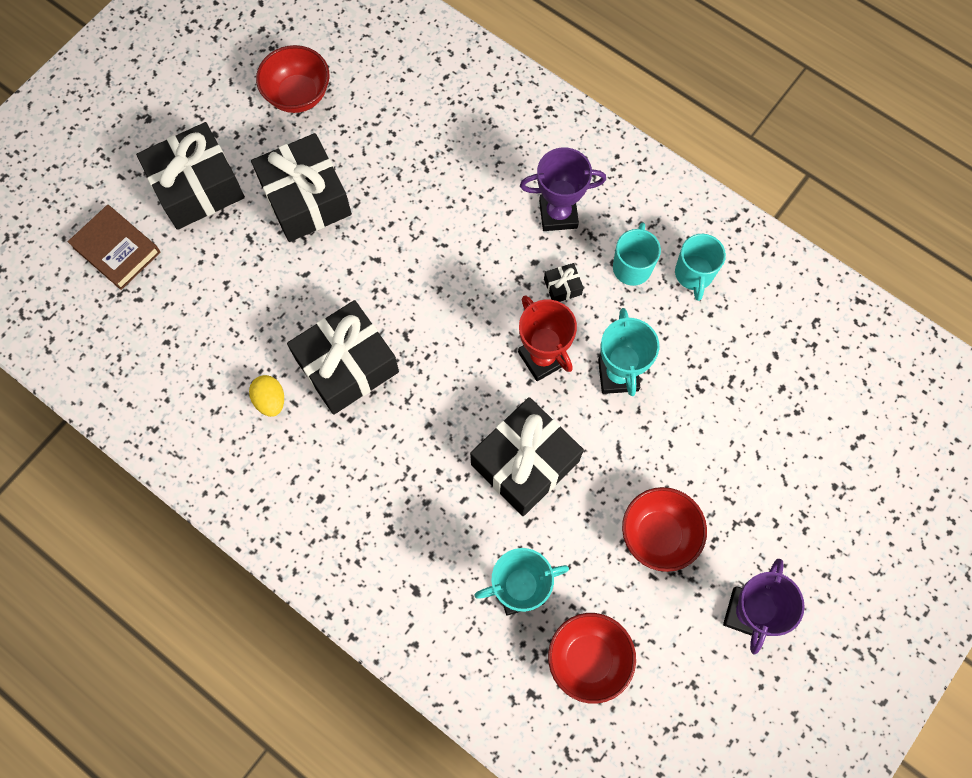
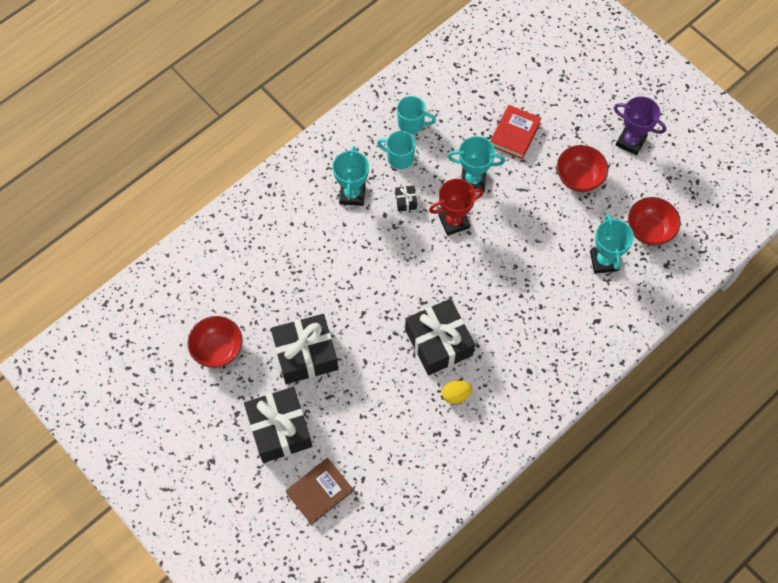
camera: 80 degrees left, 5 degrees down
black gift [470,397,584,516] -> none
purple trophy [520,148,606,231] -> turquoise trophy [333,146,369,206]
none -> red book [490,105,542,159]

